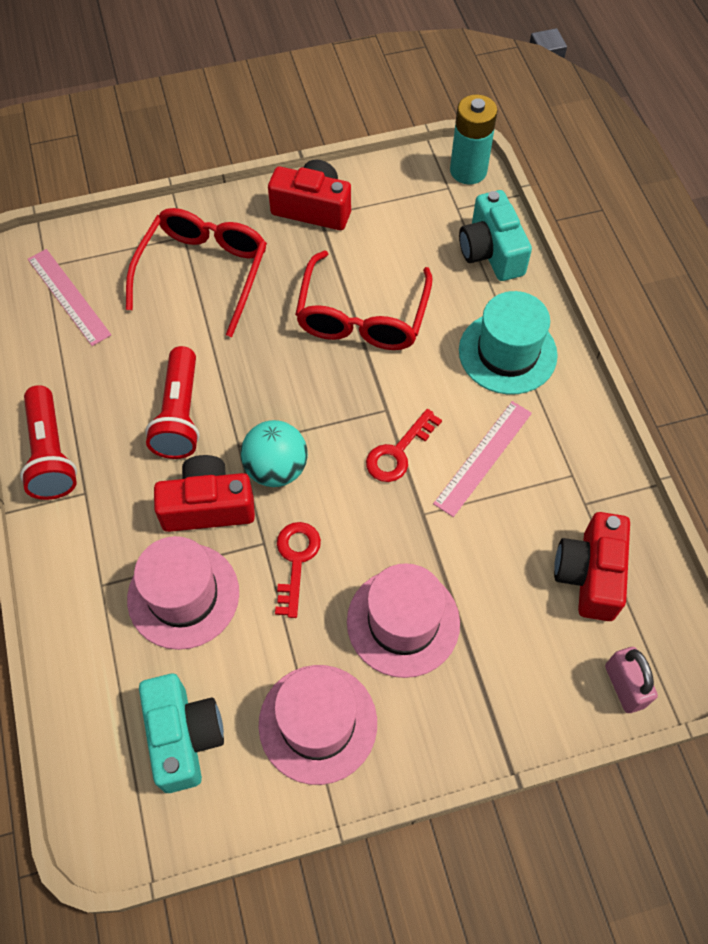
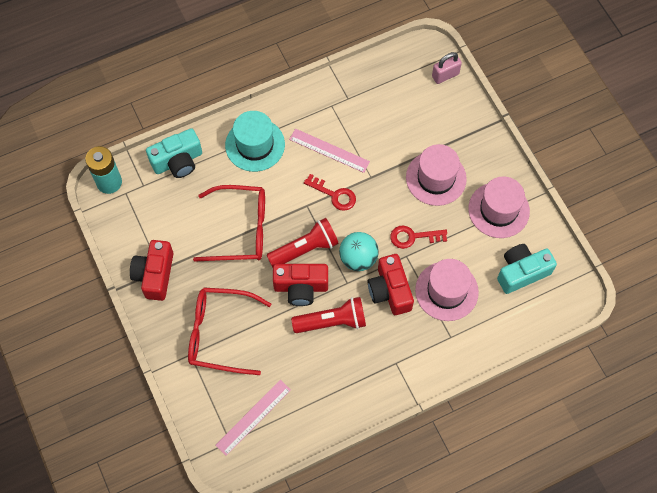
camera: 100 degrees left, 5 degrees up
red flashlight [20,385,77,500] -> red flashlight moved to [267,218,339,268]
red camera [554,512,630,621] -> red camera moved to [273,264,328,306]

